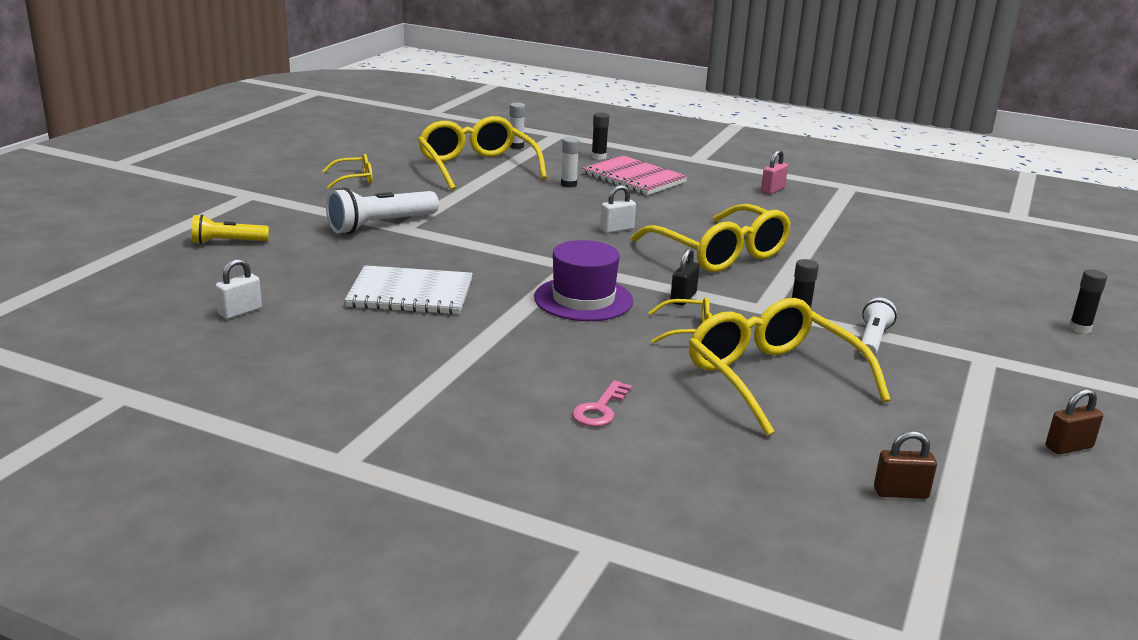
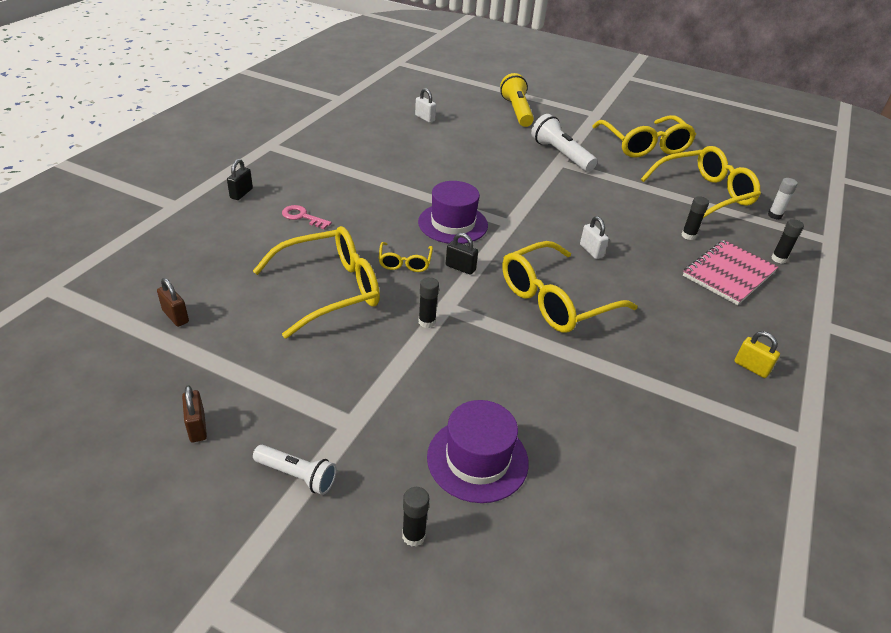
camera: 90 degrees right, 15 degrees up
yellow flashlight [192,214,269,244] -> yellow flashlight [500,73,534,127], size x1.61
yellow glasses [322,154,372,189] -> yellow glasses [592,115,696,158], size x2.11
white notebook [345,265,473,315] -> none
white glue stick [561,137,580,188] -> black glue stick [682,196,709,240]
pink padlock [761,150,788,194] -> yellow padlock [734,331,780,378]
white flashlight [859,298,897,357] -> white flashlight moved to [253,445,337,495]
brown padlock [874,431,937,499] -> brown padlock turned 45 degrees counterclockwise [157,278,189,327]
none -> black padlock [227,159,253,200]
none -> purple hat [427,400,529,503]

